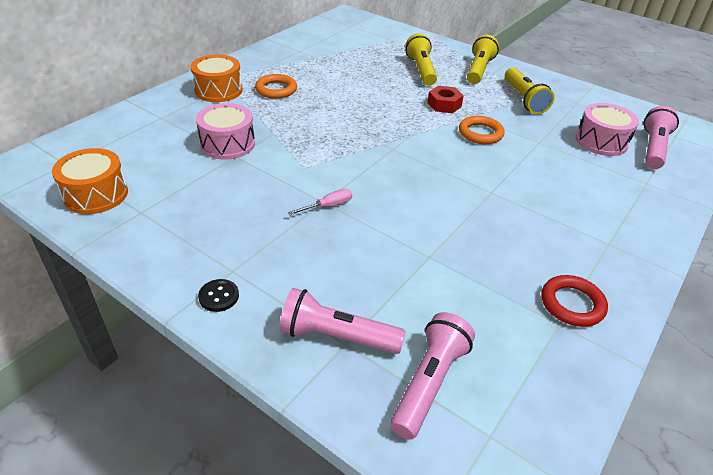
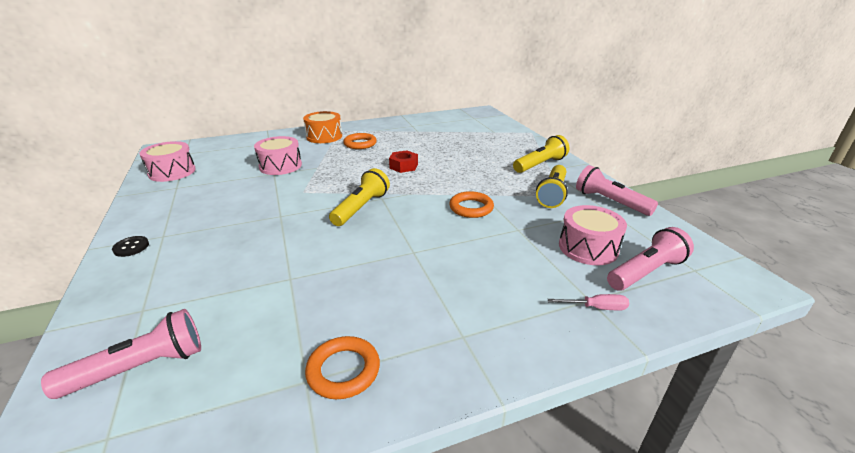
camera: 35 degrees right, 10 degrees down
orange drum [52,148,128,214] -> pink drum [139,141,196,182]
pink flashlight [279,288,406,354] -> pink flashlight moved to [576,165,658,216]
pink screwdriver [288,189,352,215] -> pink screwdriver moved to [548,294,629,310]
yellow flashlight [405,33,437,86] -> yellow flashlight moved to [329,168,390,226]
red nut [428,86,464,113] -> red nut moved to [389,150,418,173]
red ring [542,275,608,327] -> orange ring [305,336,380,399]

